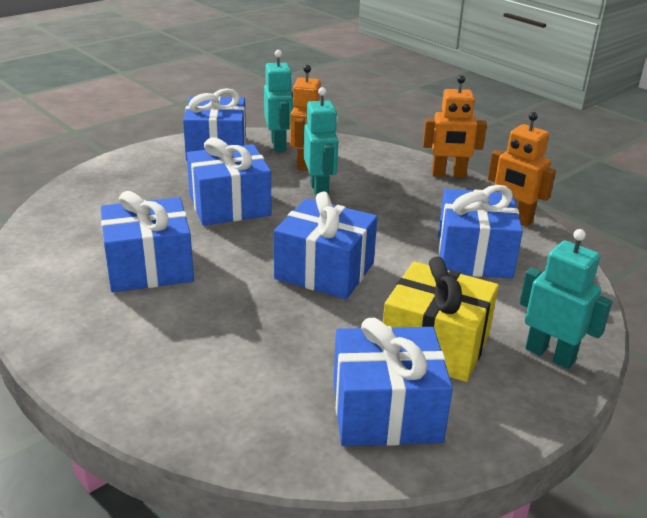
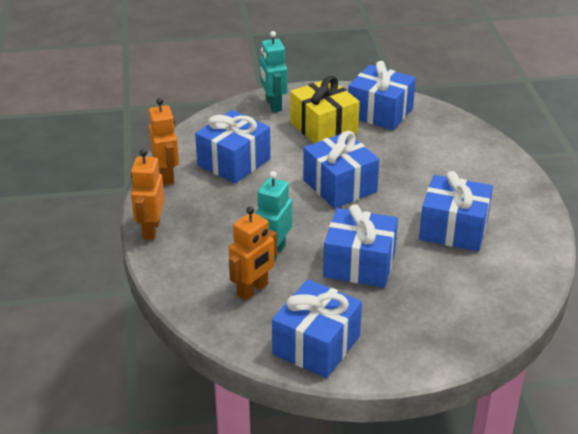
camera: 145 degrees left, 5 degrees up
turquoise robot [264,50,293,152] -> none
orange robot [423,75,487,178] -> orange robot turned 120 degrees counterclockwise [131,149,165,240]

